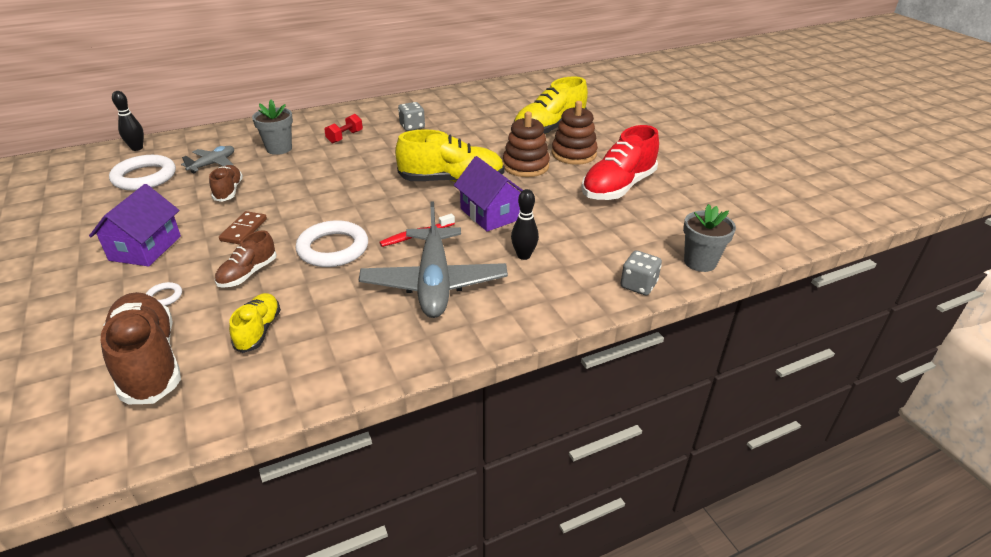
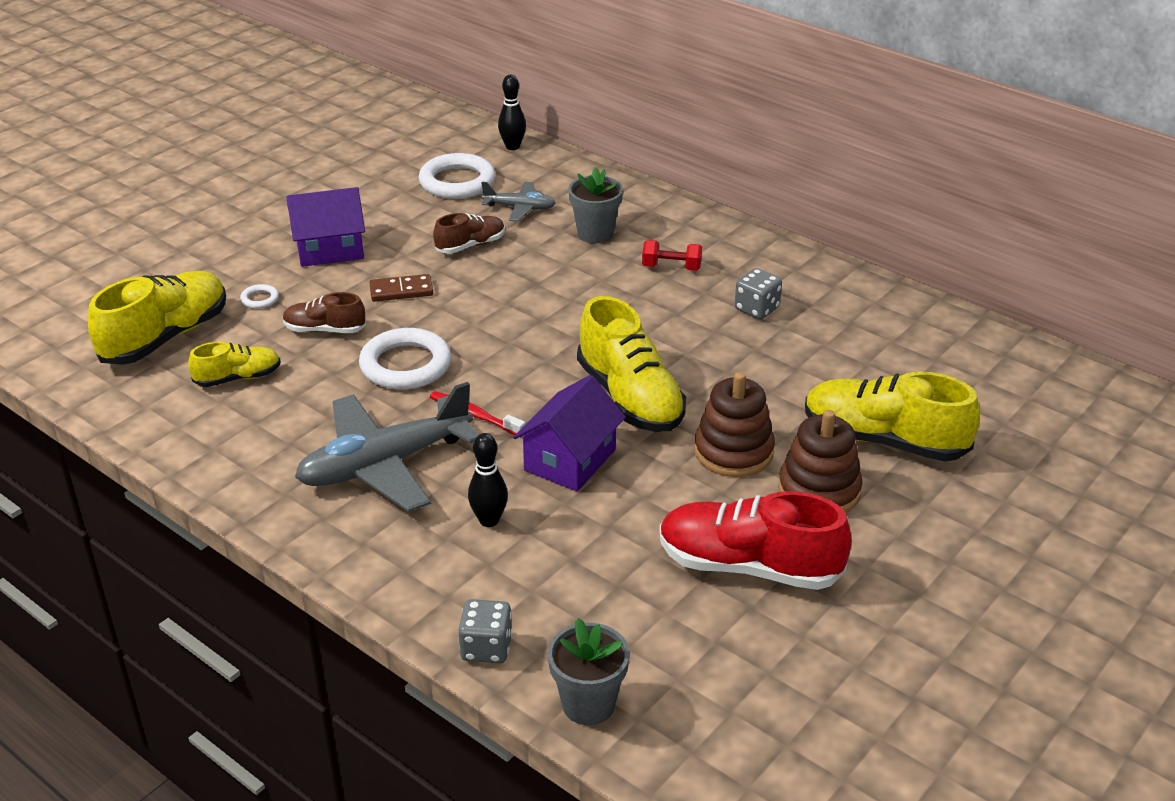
camera: 65 degrees right, 0 degrees up
brown shoe [101,292,181,404] -> yellow shoe [88,271,226,365]

